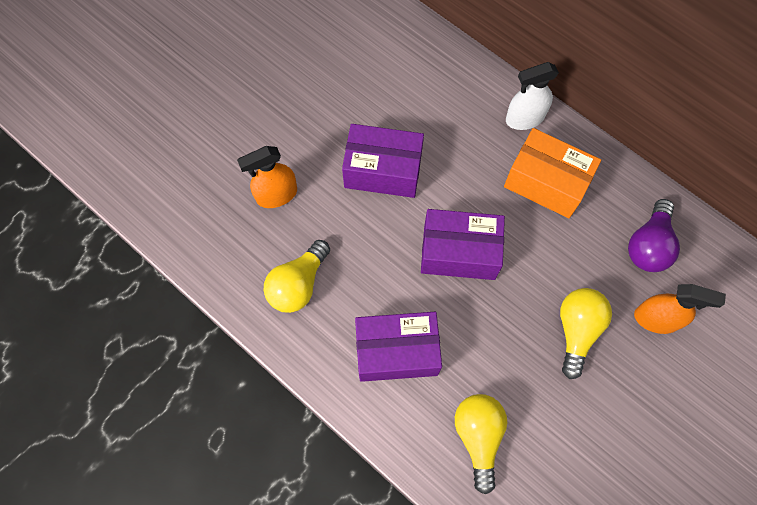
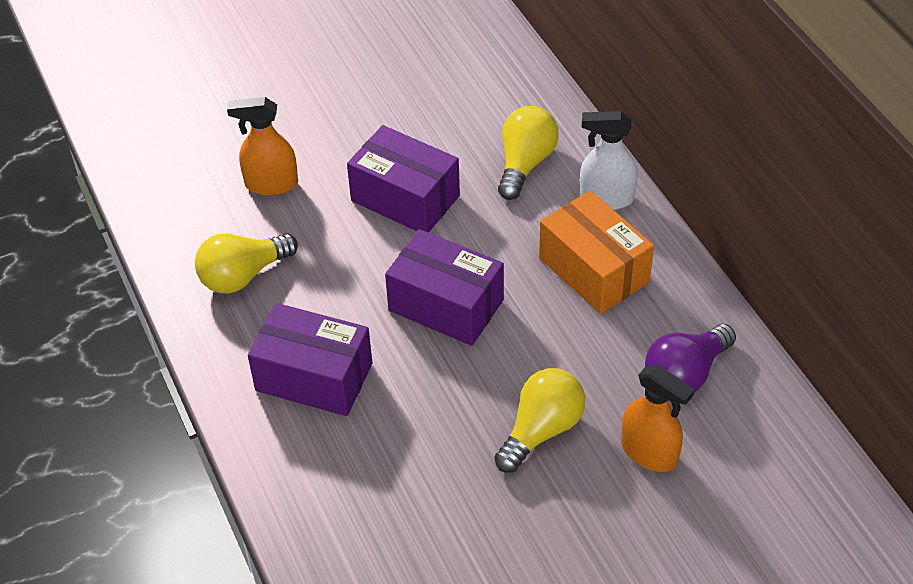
camera: 25 degrees right, 20 degrees down
yellow light bulb [455,394,507,494] -> yellow light bulb moved to [498,106,559,200]

